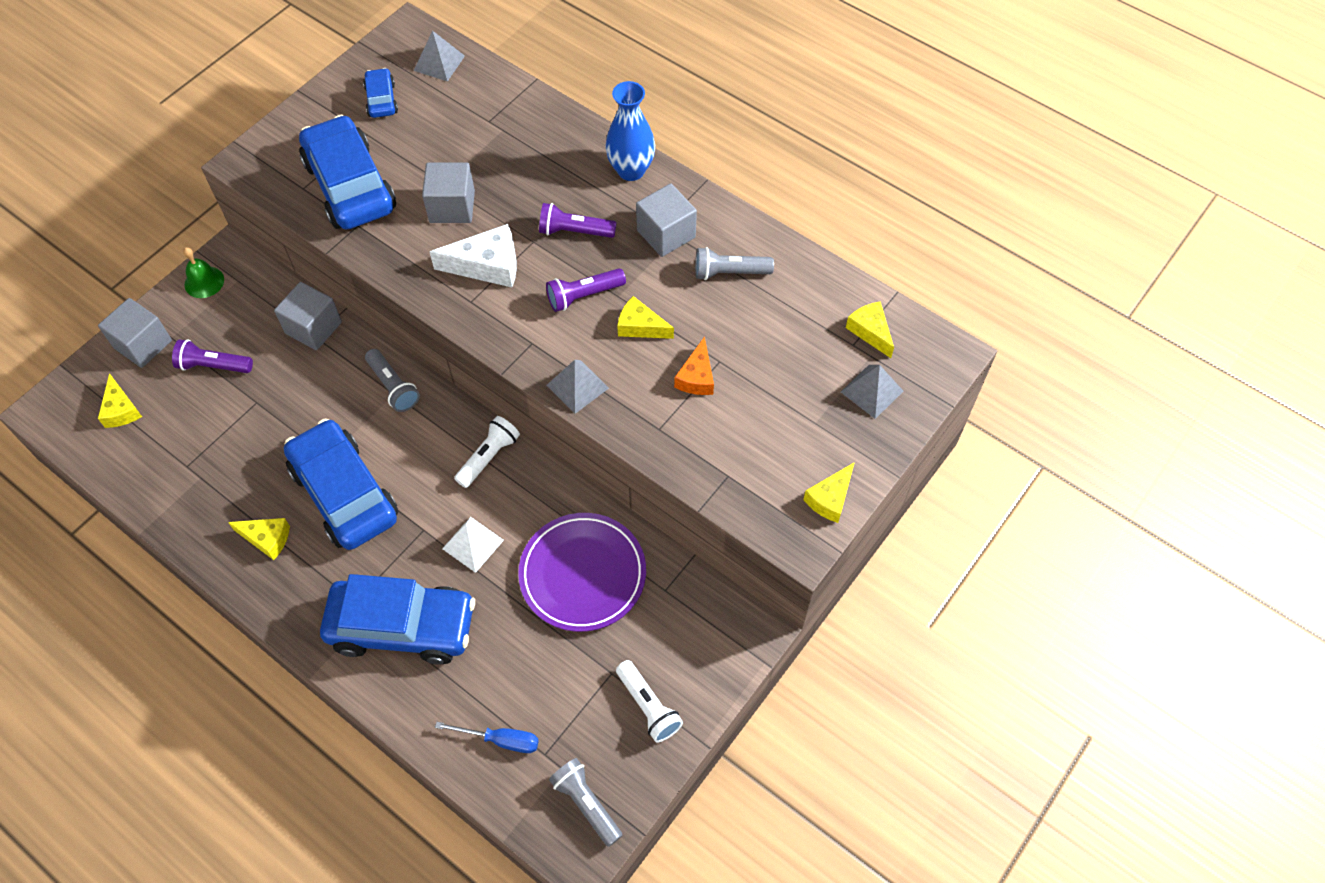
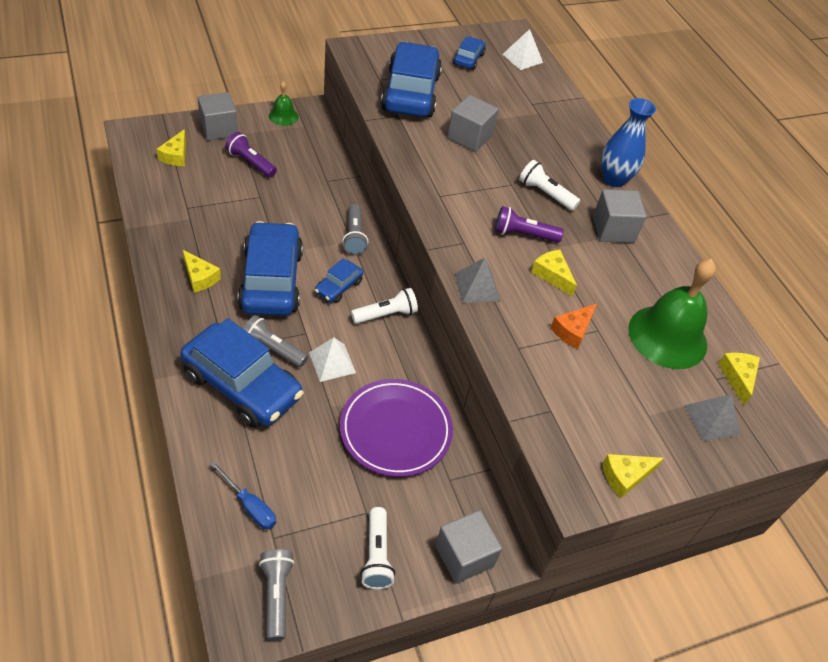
camera: 25 degrees right, 10 degrees down
grey cube [274,282,342,350] -> grey cube moved to [435,510,502,584]
grey pyramid [414,30,465,82] -> white pyramid [502,29,543,70]
white cheese [430,224,517,287] -> none
purple flashlight [539,203,617,238] -> white flashlight [519,160,580,211]
grey flashlight [695,247,774,280] -> grey flashlight moved to [243,315,308,367]
none -> blue car [315,258,363,303]
none -> green bell [628,259,716,369]

